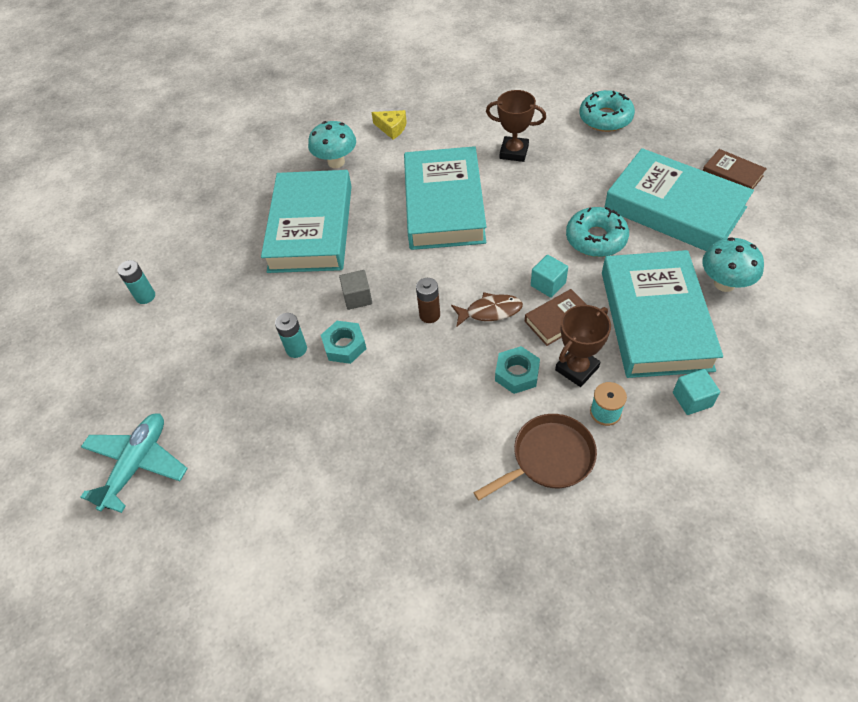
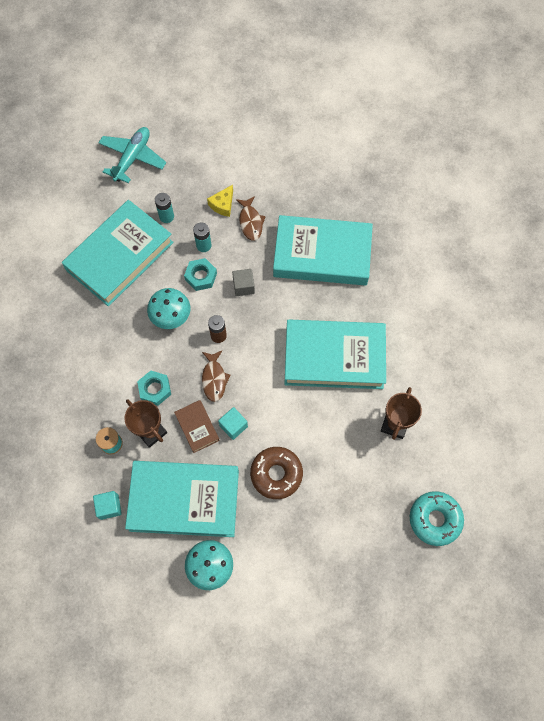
camera: 90 degrees right, 15 degrees up
turquoise plane [80,414,188,513] -> turquoise plane turned 90 degrees counterclockwise [98,127,166,183]
turquoise battery [117,260,155,304] -> turquoise battery moved to [155,193,174,223]
turquoise mushroom [308,121,356,168] -> turquoise mushroom moved to [147,288,190,329]
yellow cheese [372,110,407,139] -> yellow cheese moved to [207,185,233,217]
brown pan [473,414,597,500] -> none
turquoise donut [566,207,629,257] -> brown donut [250,447,303,499]
turquoise book [604,148,754,251] -> turquoise book moved to [62,200,174,306]
brown book [703,149,767,189] -> none
none -> brown fish [236,196,266,241]

